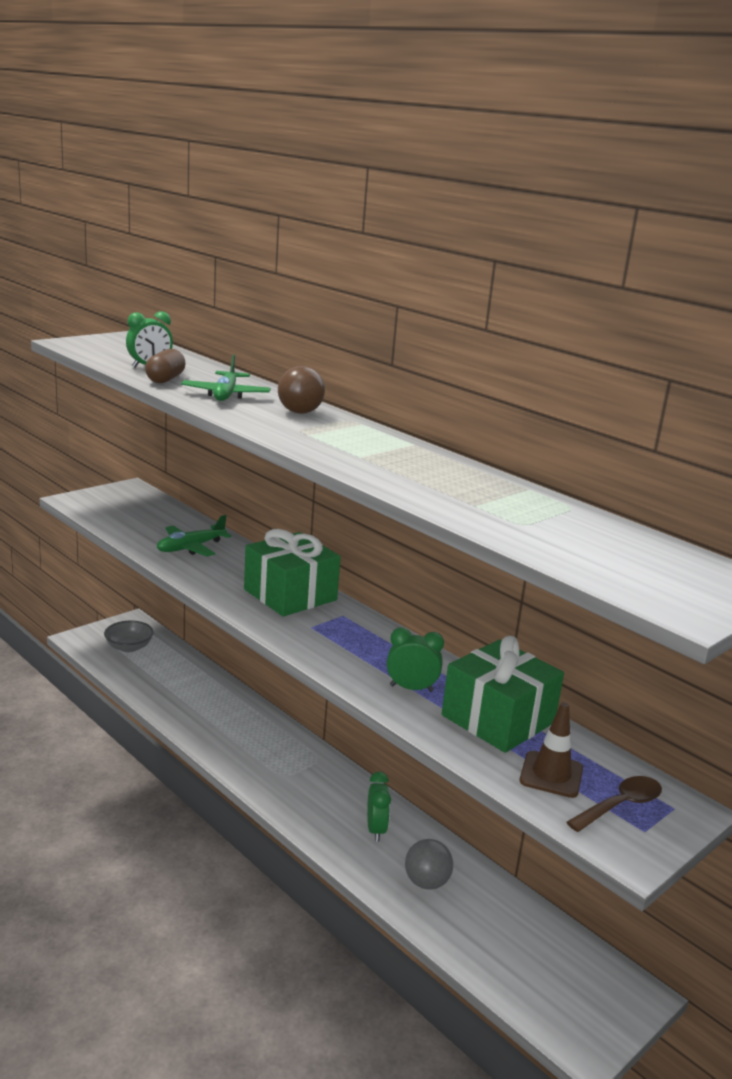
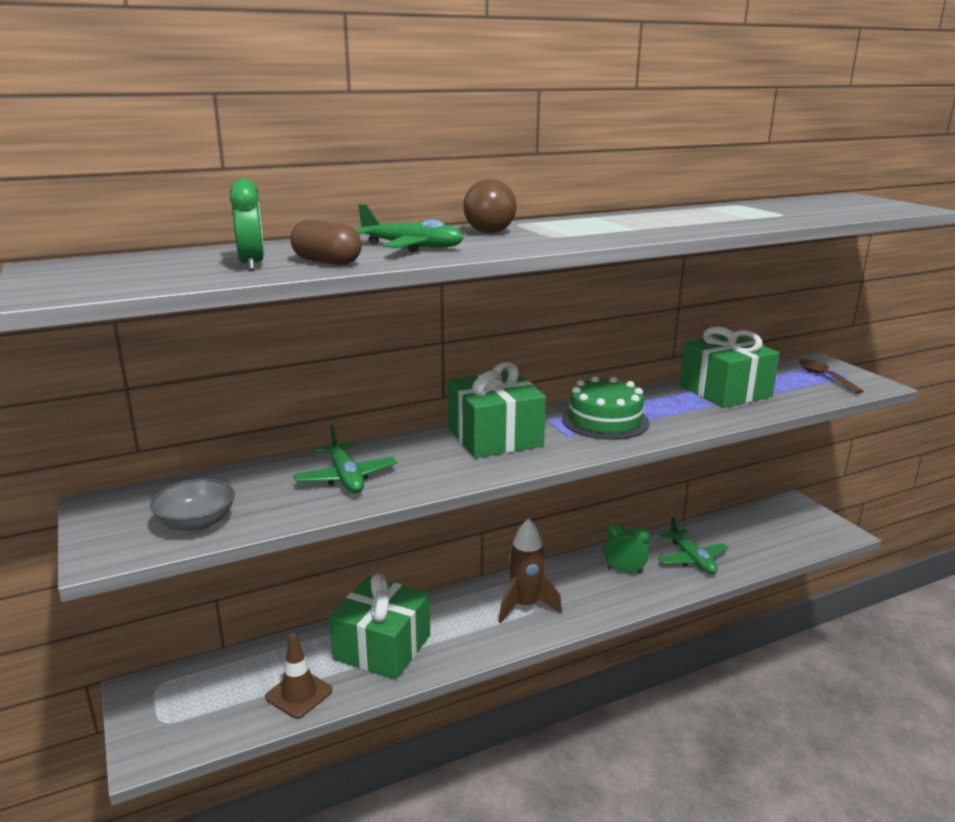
camera: 70 degrees left, 0 degrees up
grey bowl [104,621,154,652] -> grey bowl moved to [150,479,235,532]
green clock [387,627,444,692] -> none
grey ball [405,839,453,890] -> green plane [658,517,729,574]
brown traffic cone [519,702,583,798] -> brown traffic cone moved to [265,633,332,719]
none -> green gift [329,574,430,680]
none -> brown rocket [499,518,562,623]
none -> green cake [562,376,650,440]

